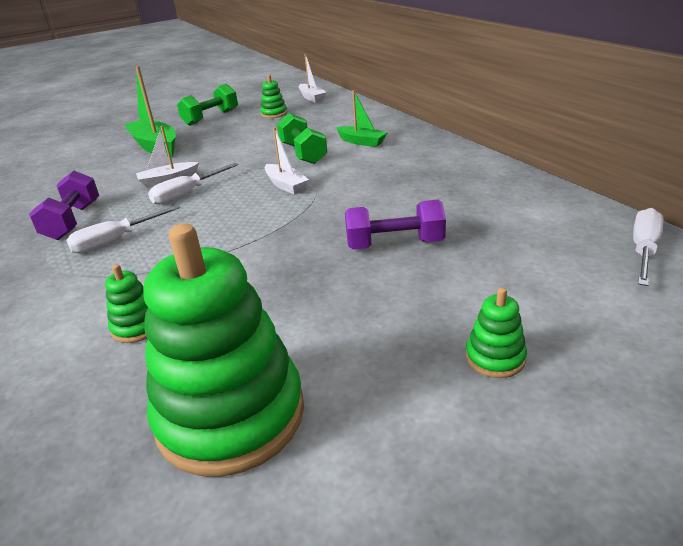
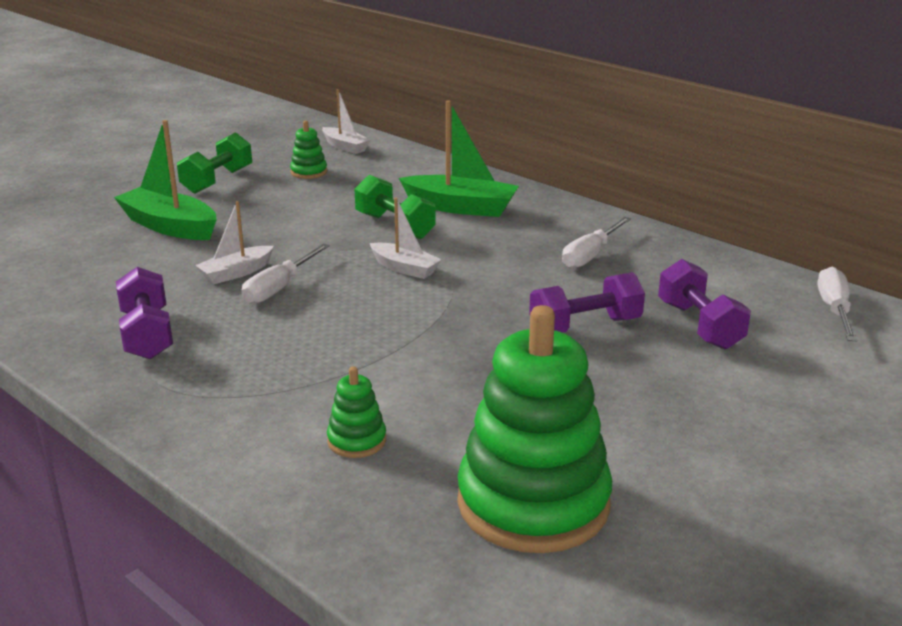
camera: 20 degrees left, 5 degrees down
white screwdriver [66,205,180,253] -> white screwdriver moved to [562,217,631,269]
green boat [336,90,387,147] -> green boat [399,100,519,217], size x1.65
green stacking toy [466,287,527,378] -> none
none -> purple dumbbell [658,259,751,350]

